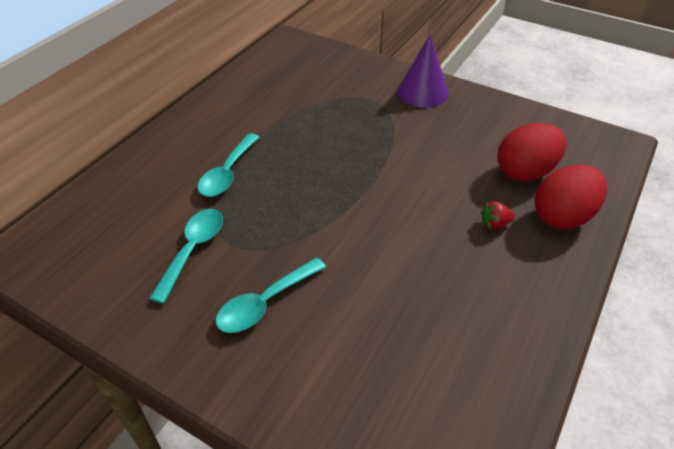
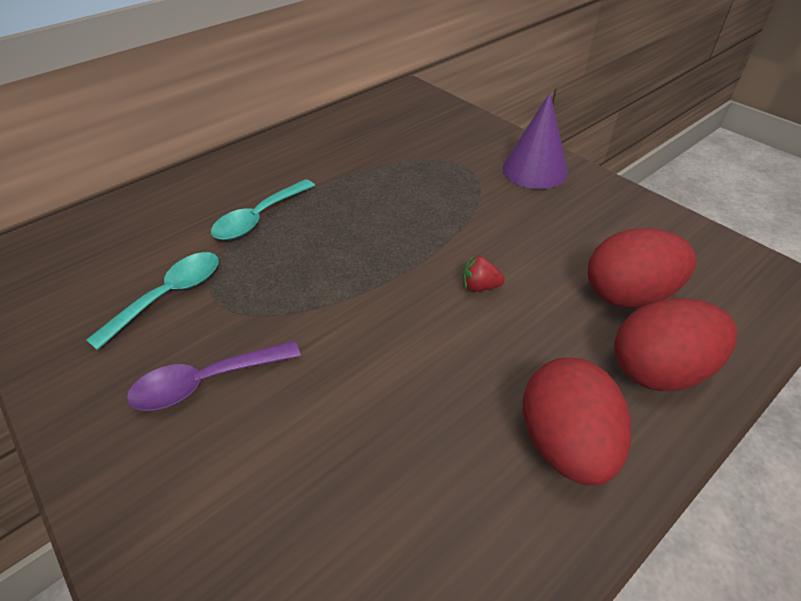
camera: 20 degrees right, 0 degrees up
turquoise spoon [216,257,326,333] -> purple spoon [127,341,301,411]
red strawberry [481,201,515,230] -> red strawberry moved to [462,255,505,292]
none -> red egg [523,358,631,486]

